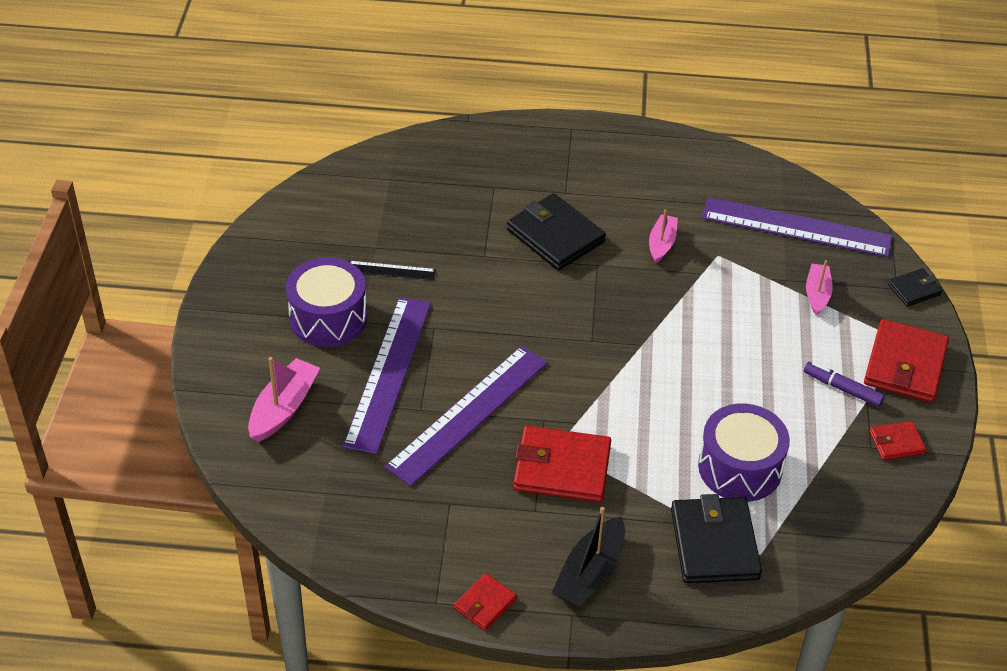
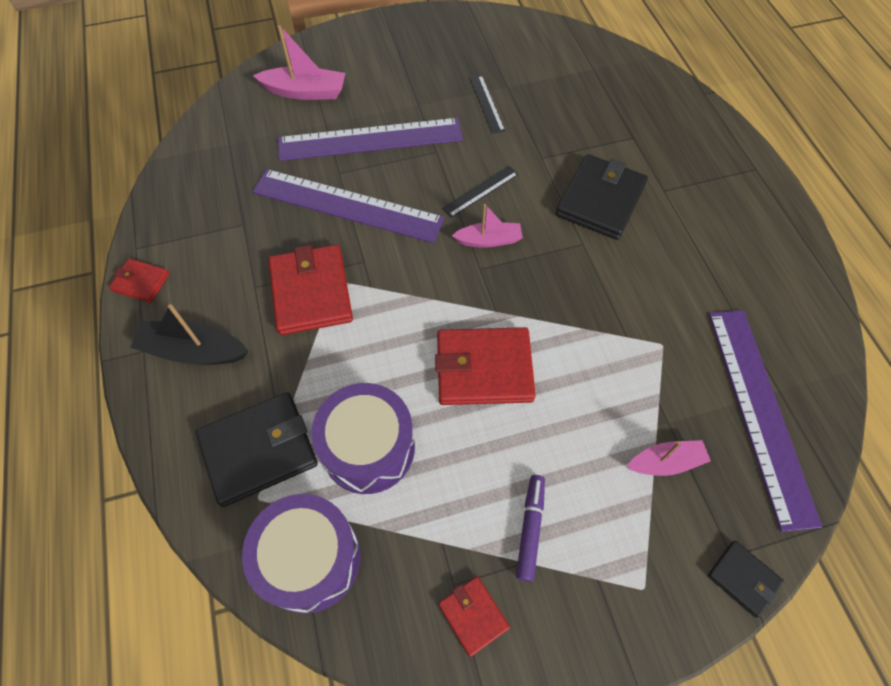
camera: 70 degrees right, 15 degrees up
purple drum [286,257,367,347] -> purple drum moved to [242,494,361,614]
pink boat [649,209,678,263] -> pink boat moved to [452,204,523,248]
red wallet [864,319,949,402] -> red wallet moved to [435,327,536,405]
none -> black ruler [442,166,518,218]

